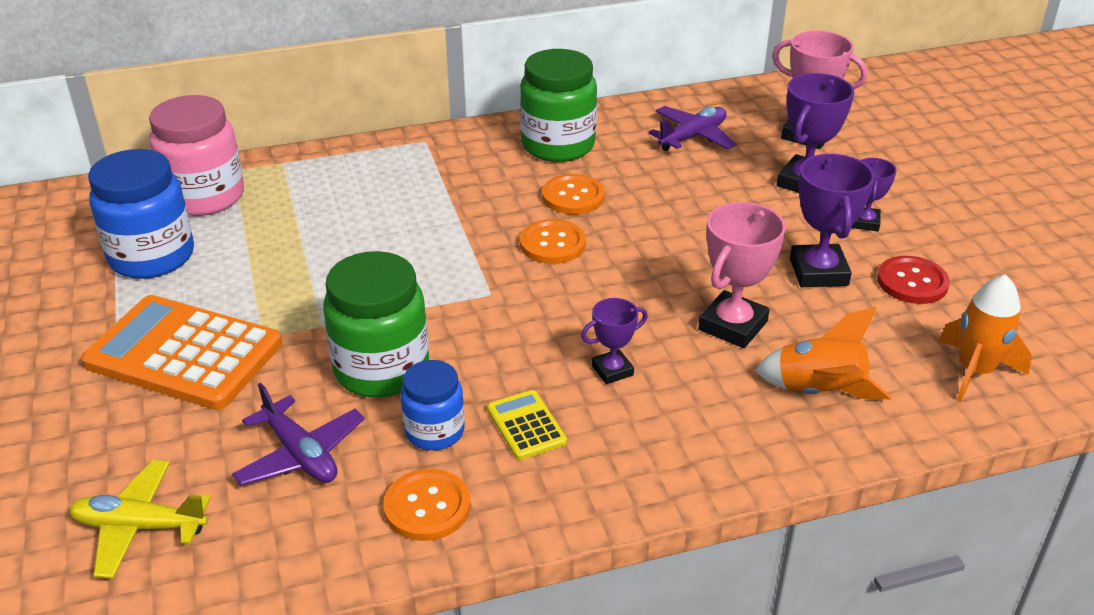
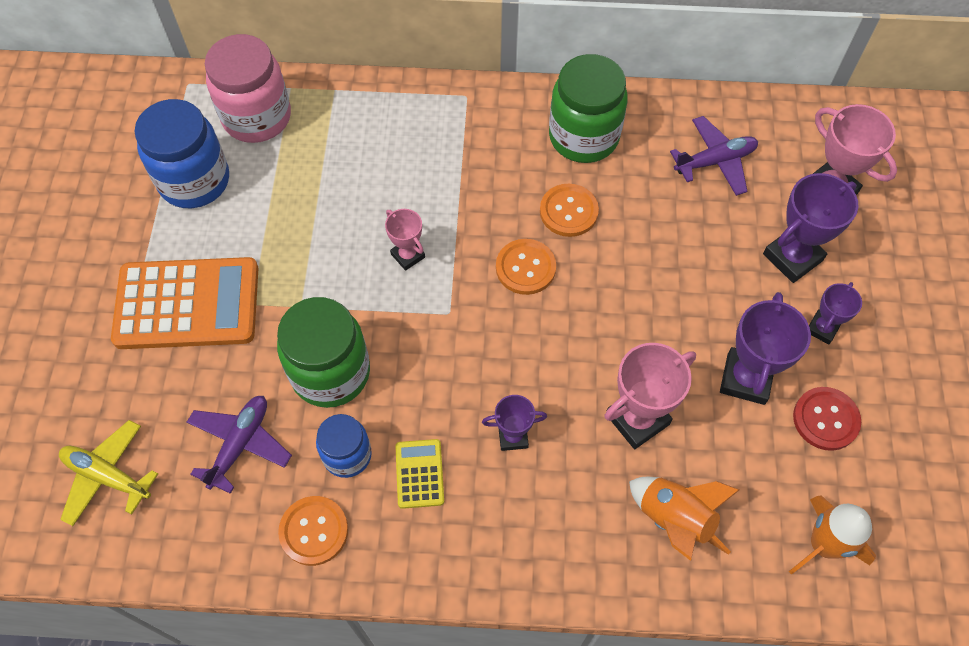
camera: 20 degrees right, 25 degrees up
orange calculator [81,295,282,410] -> orange calculator turned 135 degrees clockwise [111,257,258,349]
purple plane [232,383,365,485] -> purple plane turned 135 degrees counterclockwise [187,396,292,494]
none -> pink trophy [385,209,425,271]

